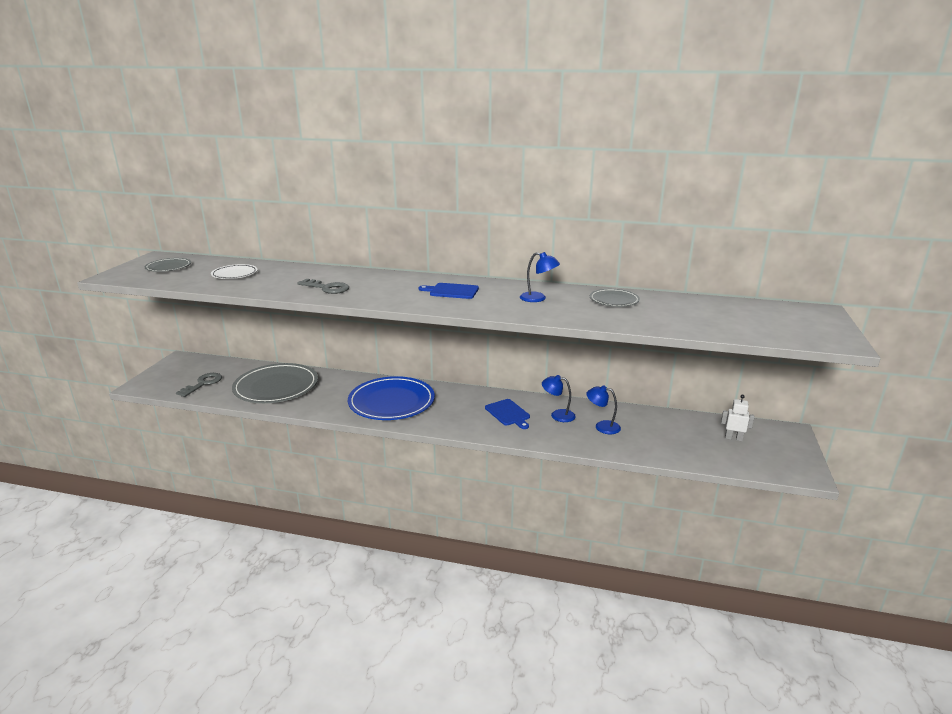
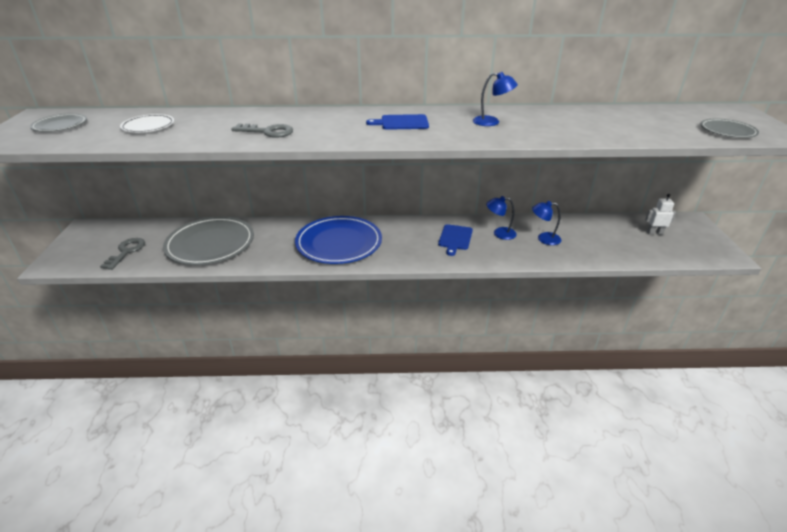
camera: 15 degrees left, 10 degrees up
blue cutting board [485,399,530,429] -> blue cutting board turned 60 degrees clockwise [438,224,473,256]
grey plate [590,289,640,307] -> grey plate moved to [701,119,759,138]

